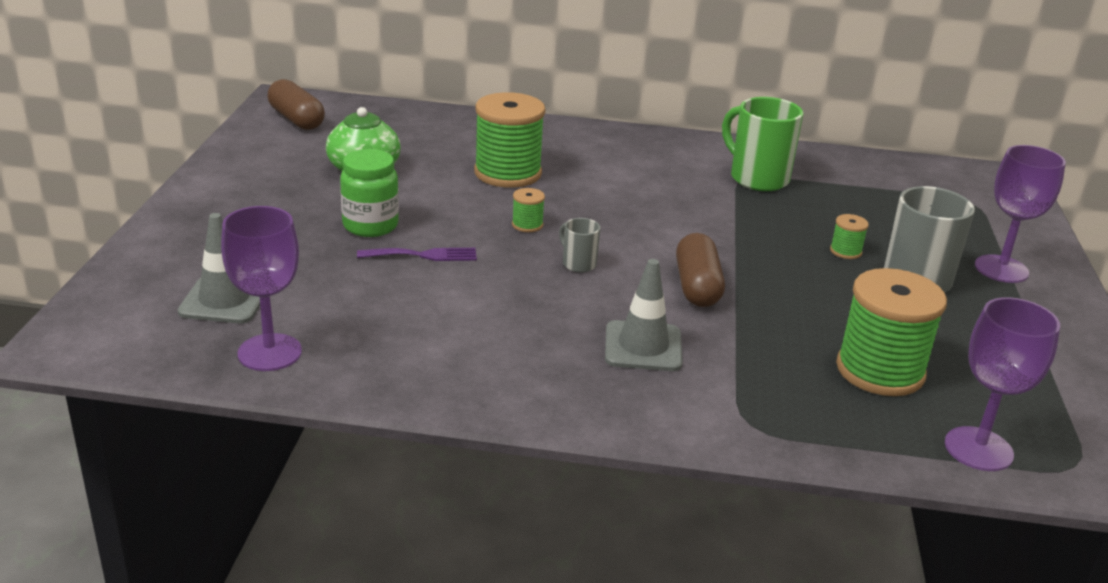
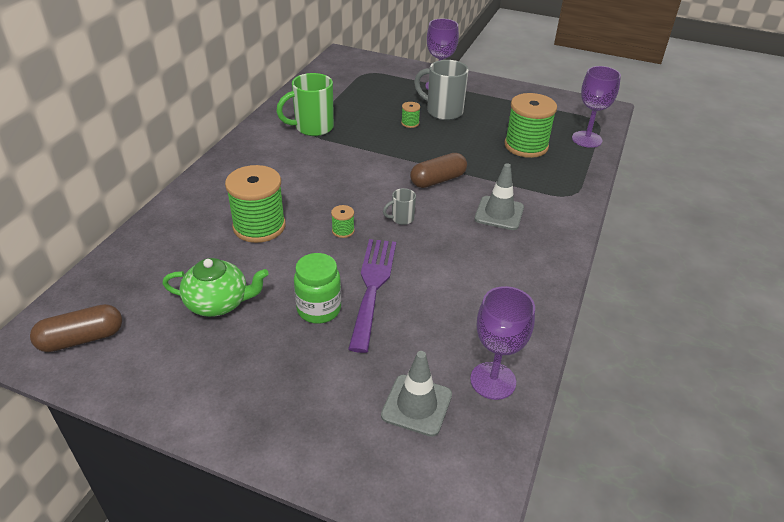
camera: 75 degrees left, 10 degrees up
purple fork [357,248,477,261] -> purple fork [348,239,396,353], size x1.80
brown capsule [676,233,725,307] -> brown capsule turned 45 degrees counterclockwise [410,153,467,188]

